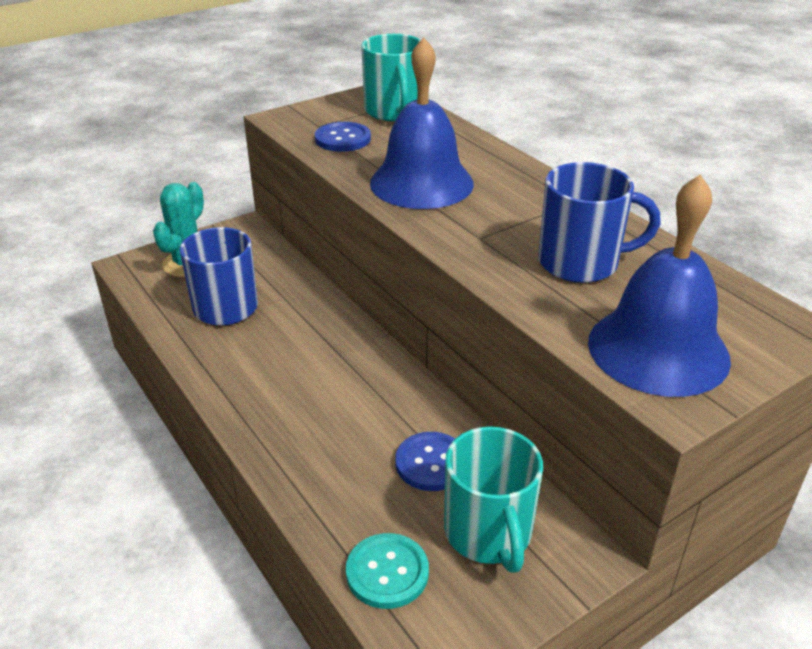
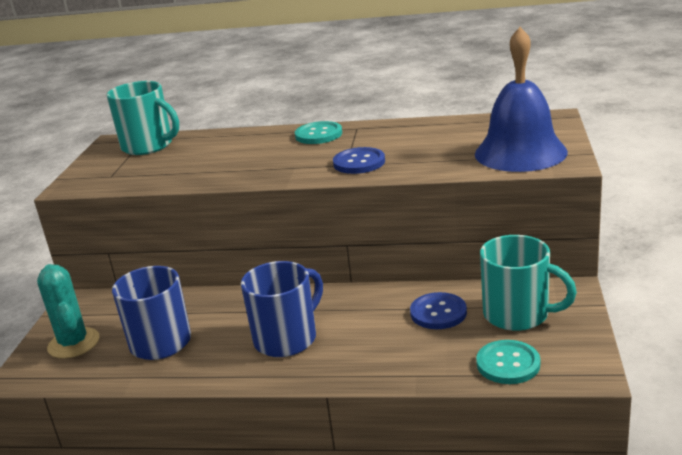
camera: 45 degrees left, 10 degrees down
blue button [315,122,371,152] -> blue button moved to [333,147,385,174]
blue bell [370,37,474,209] -> none
blue mug [538,162,661,283] -> blue mug moved to [241,261,323,357]
none -> turquoise button [295,121,342,144]

